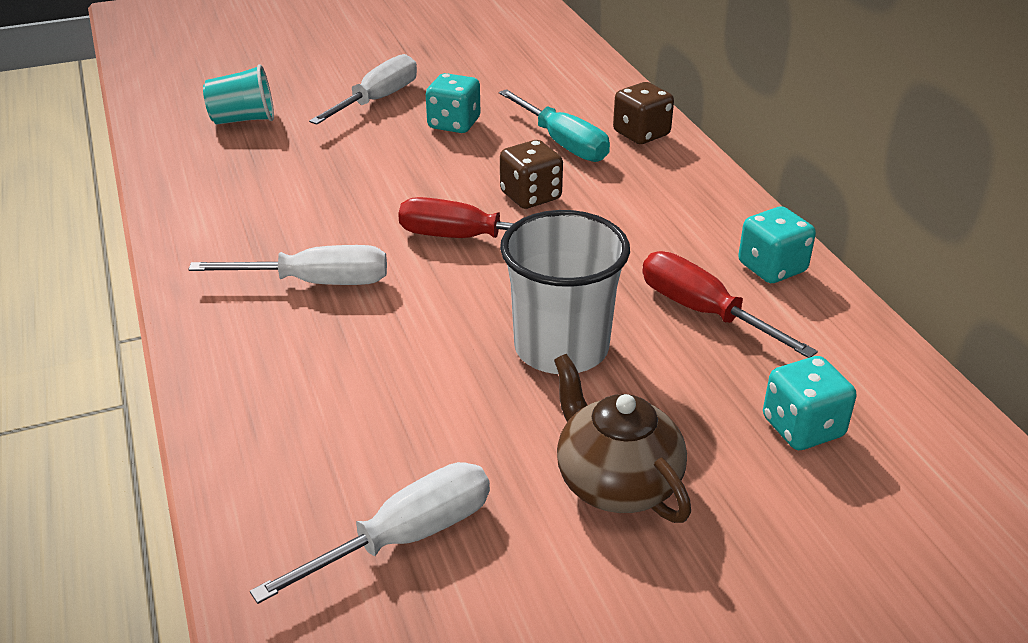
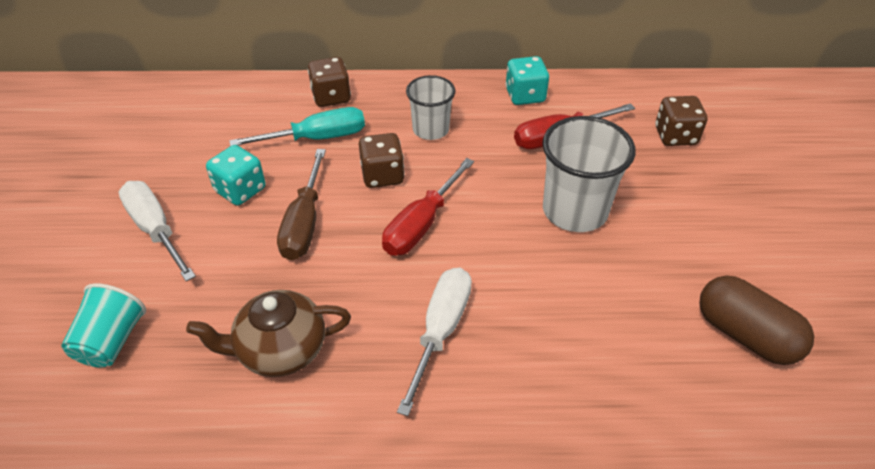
camera: 70 degrees left, 10 degrees up
white screwdriver [250,462,490,604] -> brown capsule [699,275,814,365]
brown teapot [554,354,691,523] -> brown teapot moved to [186,290,351,377]
turquoise dice [763,356,856,450] -> brown dice [655,96,707,146]
none -> brown screwdriver [277,149,326,260]
none -> white cup [406,75,455,140]

